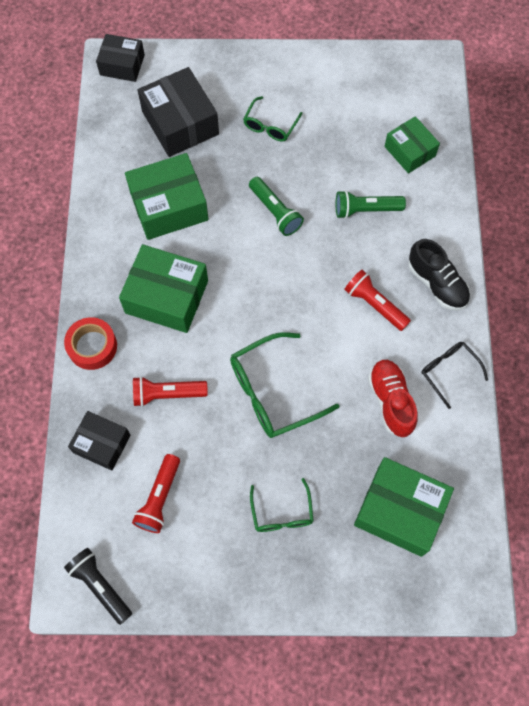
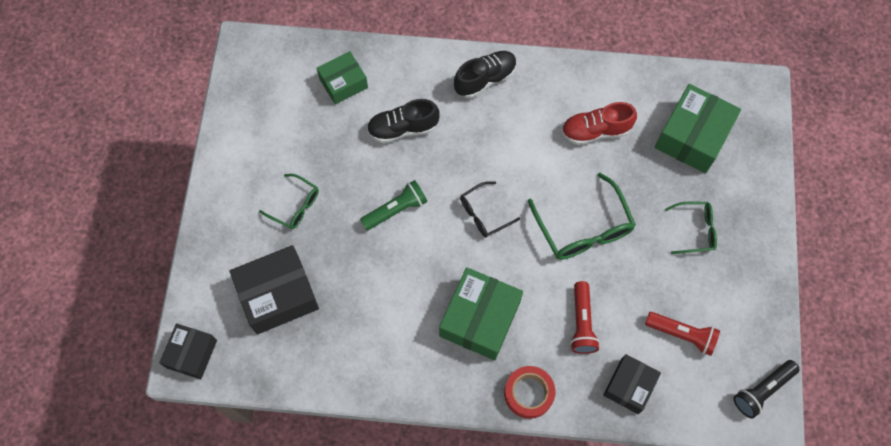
camera: 85 degrees left, 0 degrees up
green box [125,153,209,240] -> none
green flashlight [335,190,406,219] -> black shoe [367,99,440,143]
red flashlight [344,270,411,331] -> none
black glasses [421,342,488,409] -> black glasses moved to [460,181,520,237]

